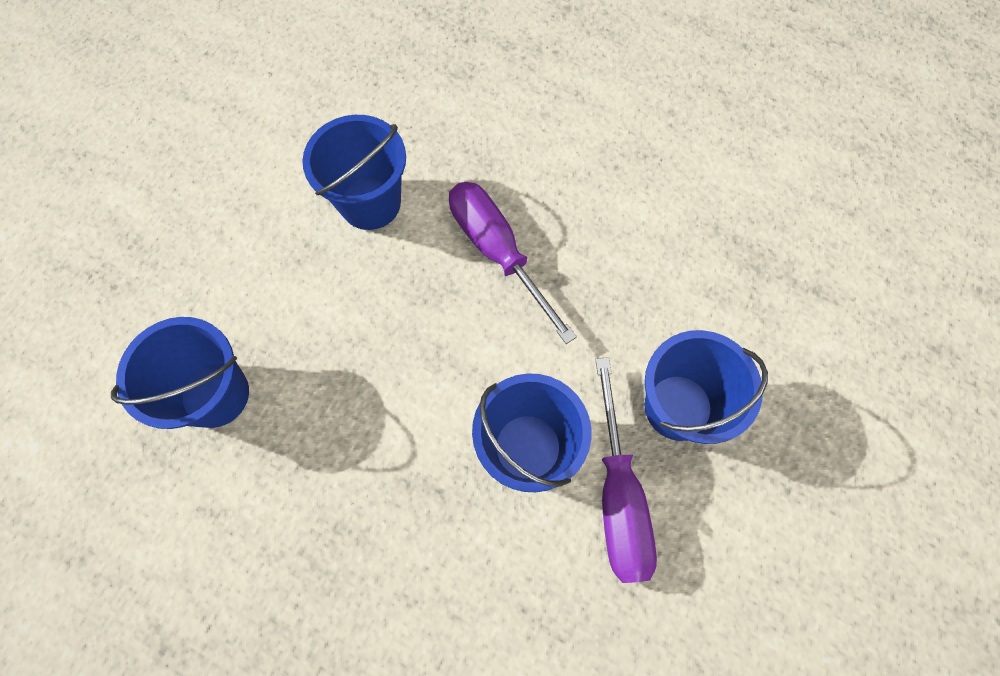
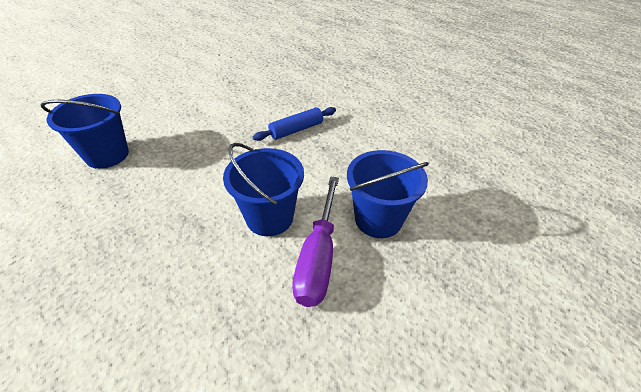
camera: 15 degrees right, 25 degrees down
blue bucket [302,115,406,230] -> none
purple screwdriver [449,182,577,344] -> blue rolling pin [253,107,336,141]

